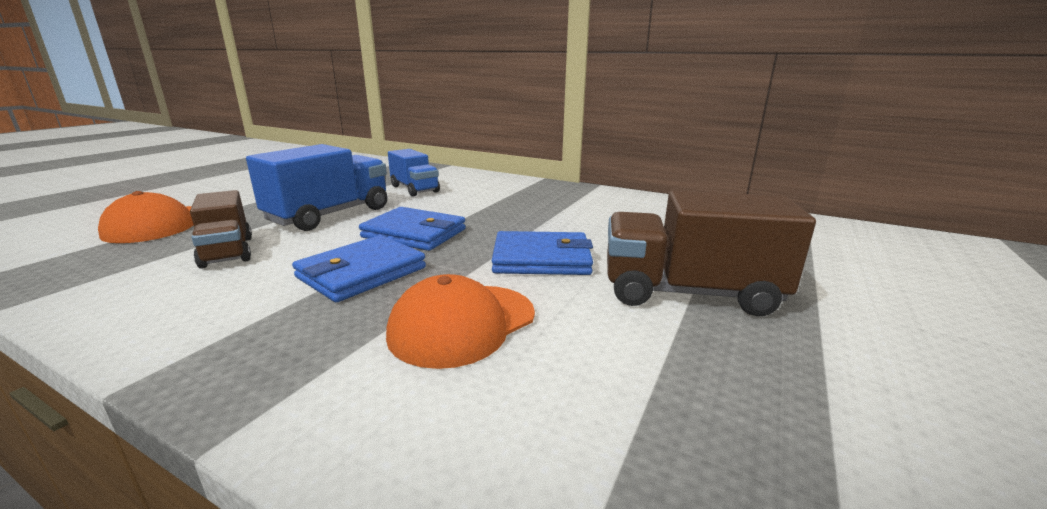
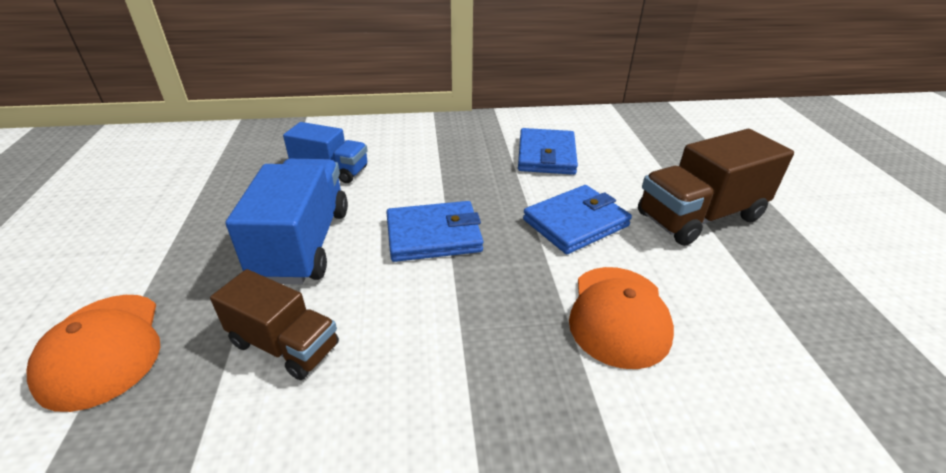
camera: 35 degrees left, 15 degrees up
blue wallet [292,235,426,302] -> blue wallet moved to [518,128,578,175]

